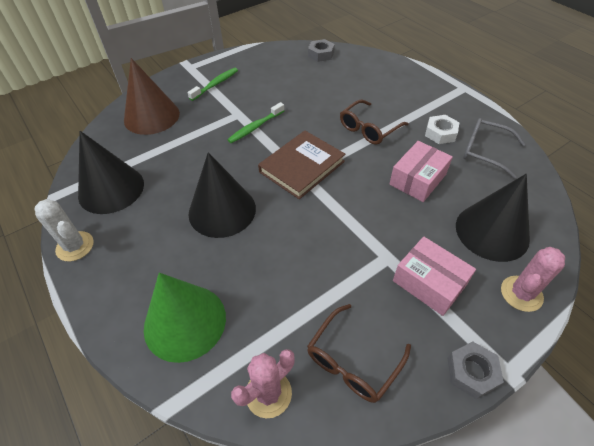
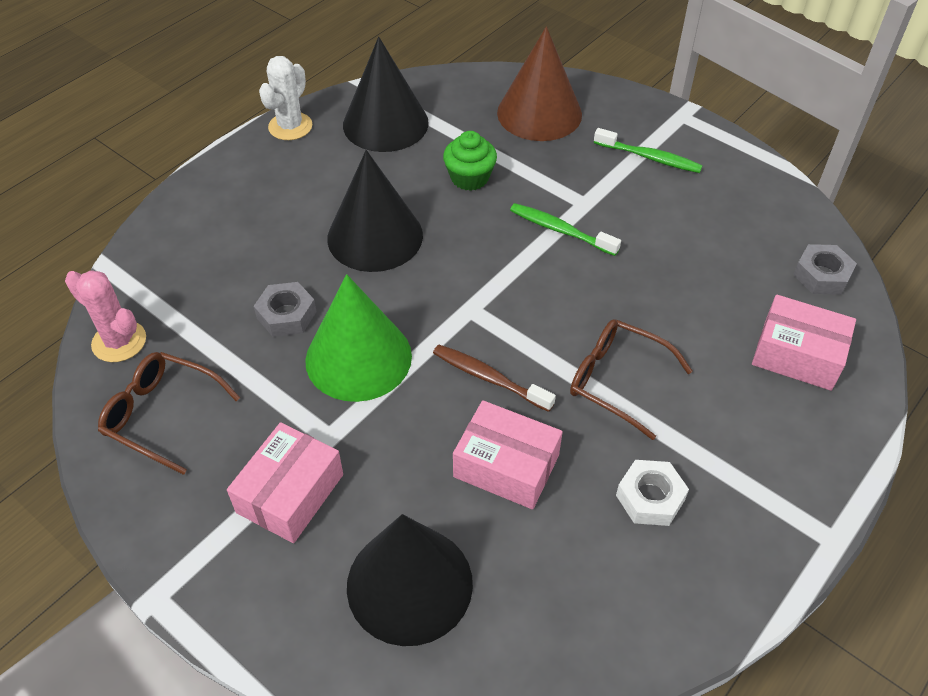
camera: 75 degrees right, 0 degrees up
green cone [144,273,226,363] -> green cone moved to [305,274,412,402]
brown book [258,131,345,199] -> none
grey nut [448,342,504,399] -> grey nut moved to [254,282,317,337]
grey glasses [463,118,526,179] -> none
pink cactus [501,247,565,312] -> none
none -> brown toothbrush [433,345,556,412]
none -> green cupcake [443,131,497,191]
none -> pink box [752,295,856,391]

